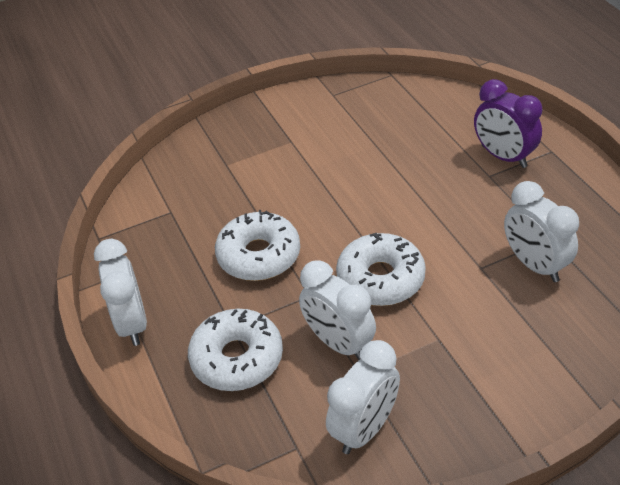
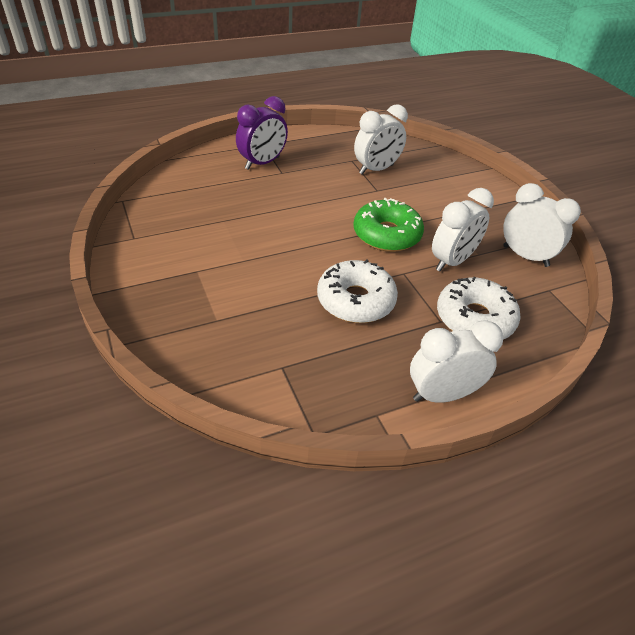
camera: 95 degrees left, 0 degrees up
white donut [336,233,426,306] -> green donut [353,198,424,252]

